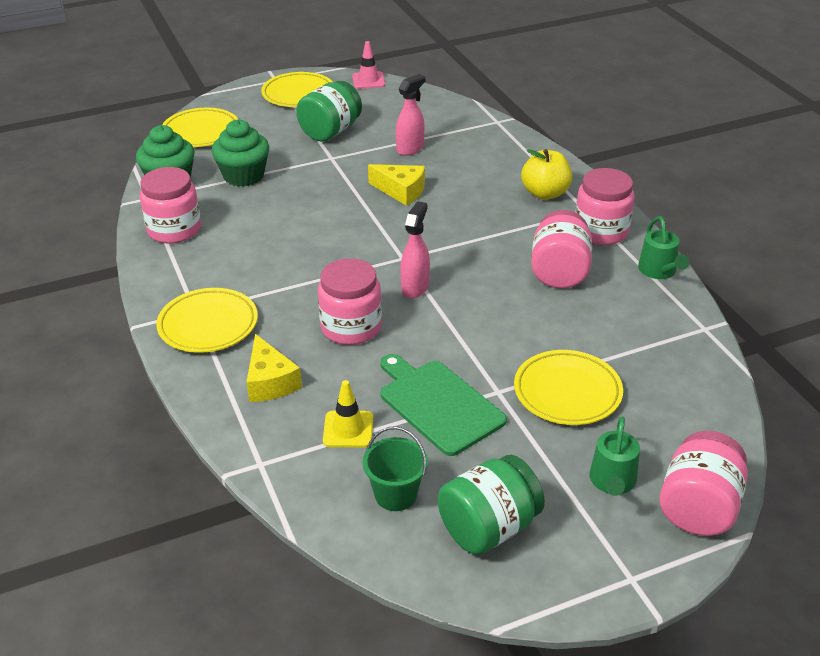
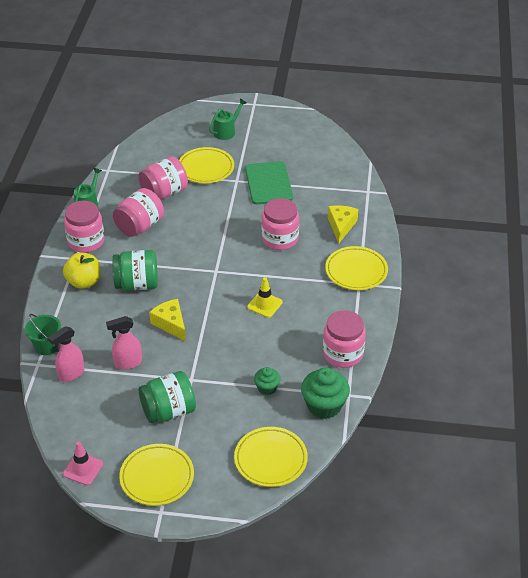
camera: 150 degrees left, 5 degrees up
green cupcake [211,120,269,187] -> green cupcake [254,367,280,395], size x0.56
yellow traffic cone [323,380,373,448] -> yellow traffic cone moved to [247,277,283,318]
green bucket [363,426,428,511] -> green bucket moved to [25,314,61,355]
pink spray bottle [400,201,430,298] -> pink spray bottle moved to [48,326,84,382]
green jar [438,455,545,555] -> green jar moved to [112,250,158,291]
pink jar [659,431,748,536] -> pink jar moved to [138,157,188,199]

